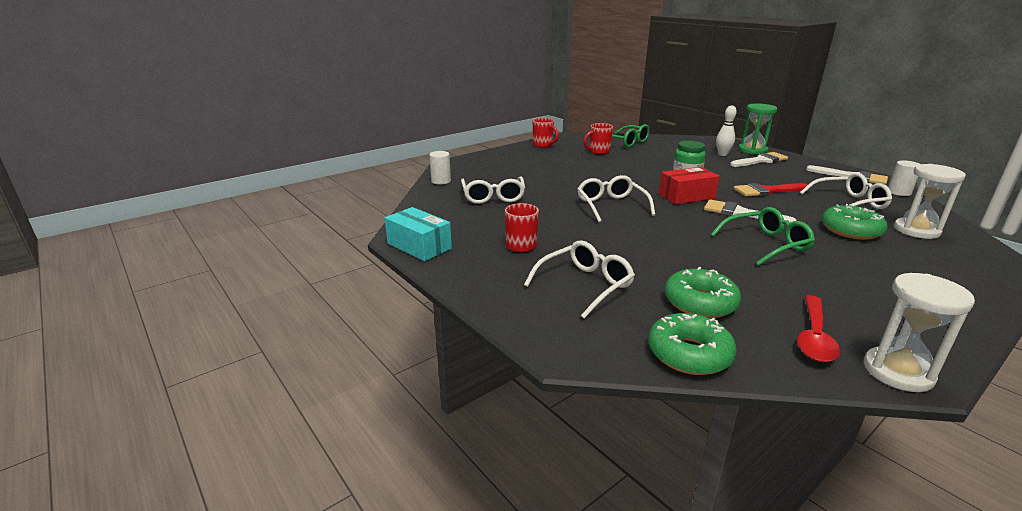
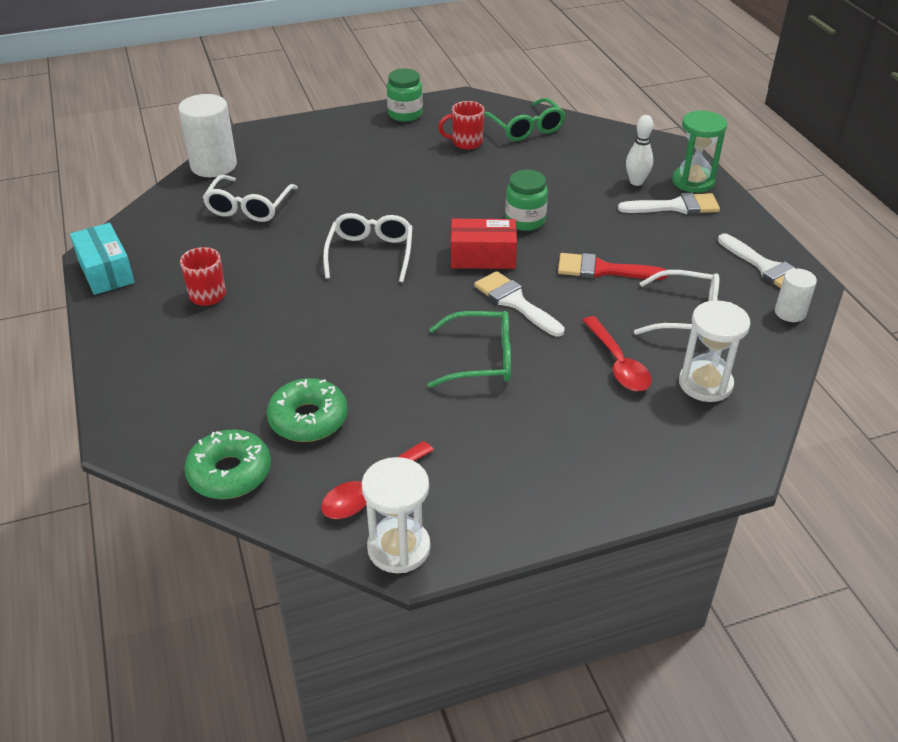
camera: 20 degrees right, 15 degrees up
white cylinder [429,151,451,185] -> white cylinder [178,94,237,177], size x1.81
white glasses [524,241,635,319] -> none
red mug [533,118,559,148] -> green jar [387,68,423,122]
green donut [822,204,888,240] -> red spoon [582,316,652,391]

